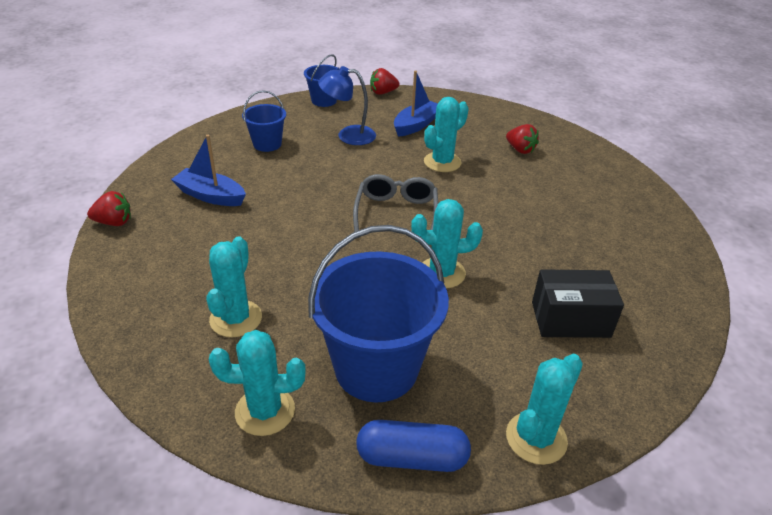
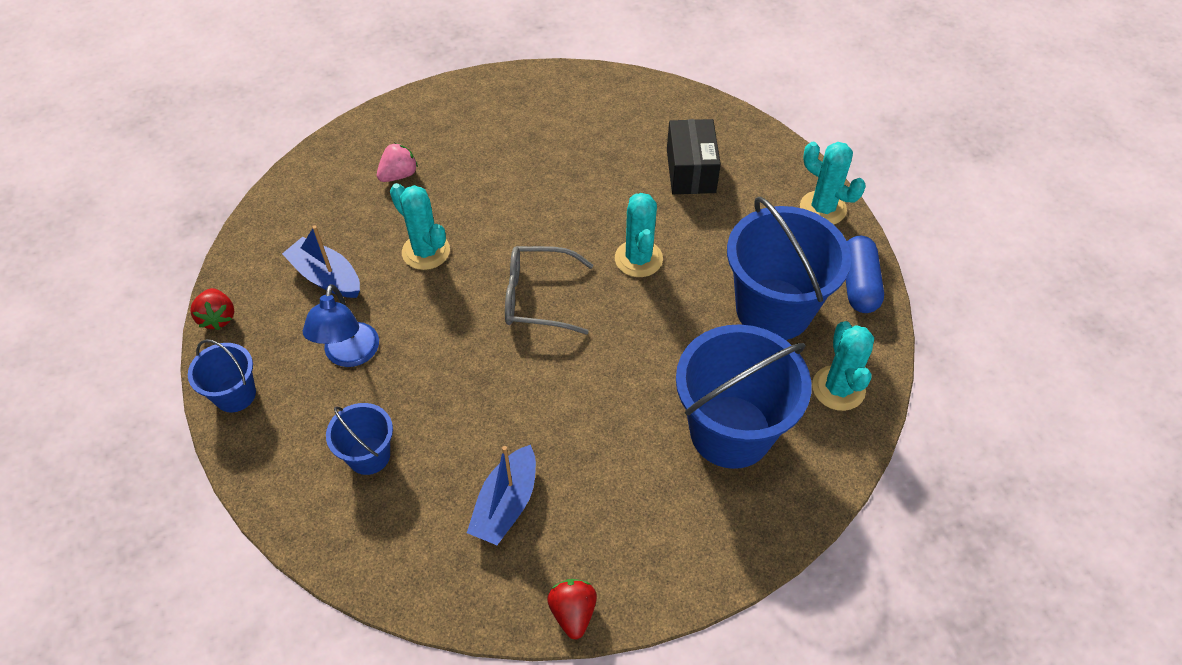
camera: 90 degrees left, 15 degrees up
turquoise cactus [206,236,262,337] -> blue bucket [676,324,812,469]
red strawberry [506,124,539,154] -> pink strawberry [377,143,418,182]

